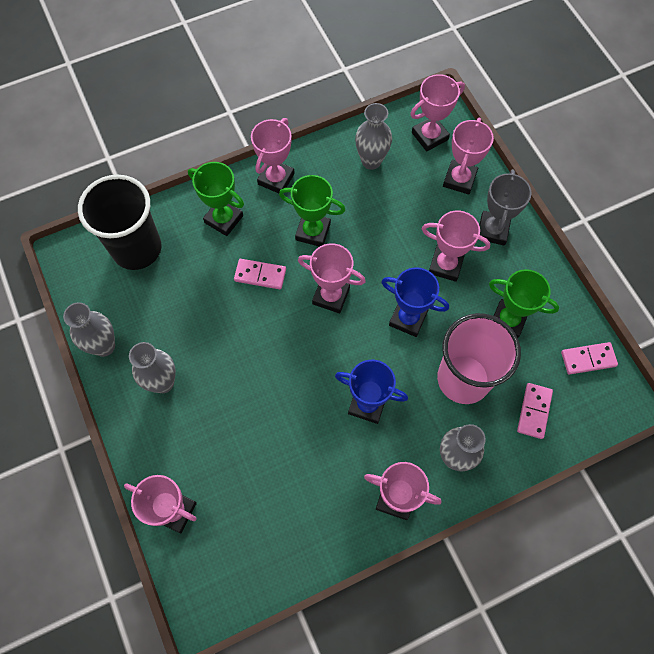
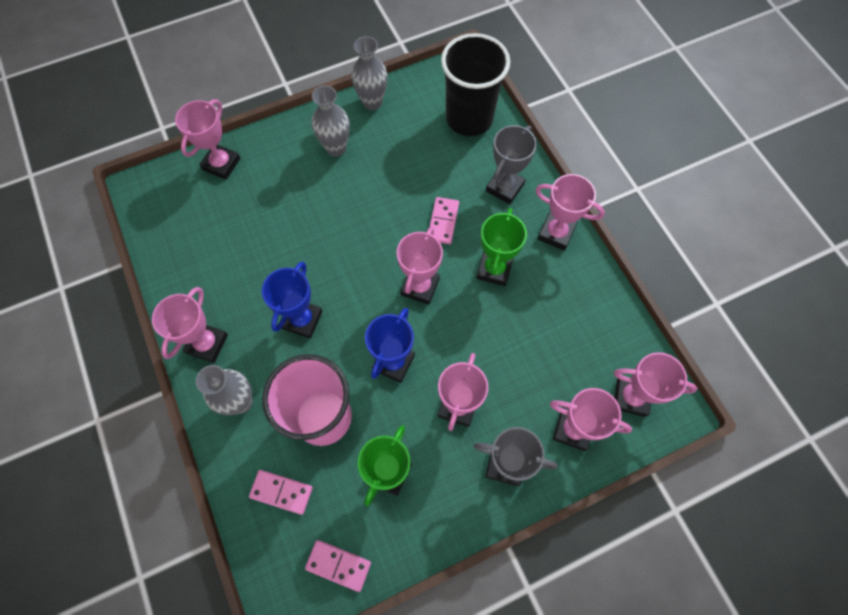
camera: 90 degrees right, 0 degrees up
green trophy [188,162,244,236] -> grey trophy [486,125,537,204]
grey vase [355,103,392,170] -> none
pink trophy [410,74,465,151] -> pink trophy turned 45 degrees counterclockwise [614,352,698,417]
pink domino [561,342,618,375] -> pink domino turned 60 degrees counterclockwise [305,540,371,592]

